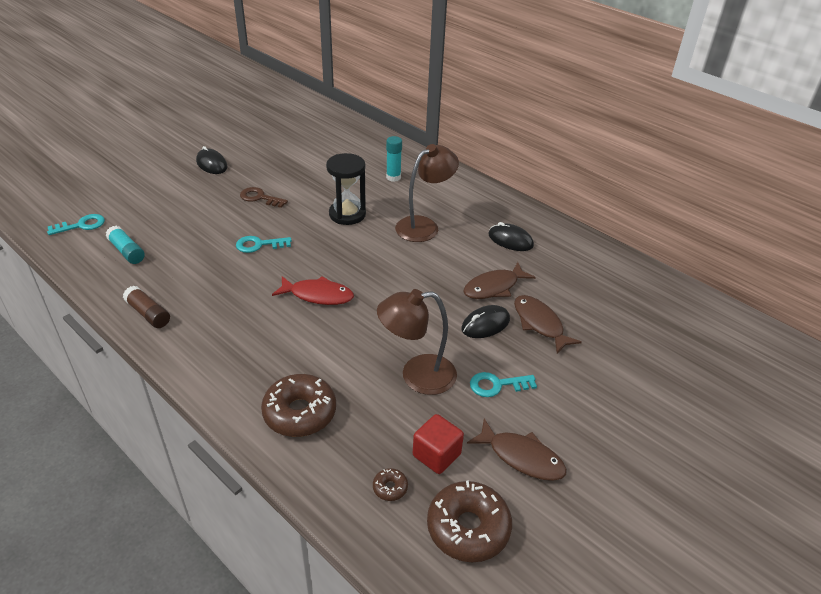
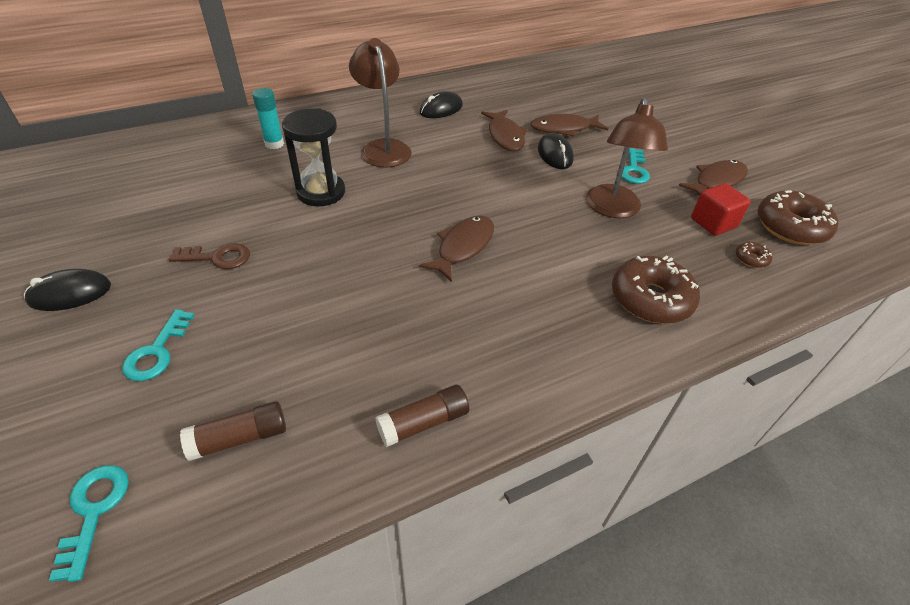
camera: 70 degrees left, 5 degrees up
turquoise glue stick [106,226,145,264] -> brown glue stick [180,401,286,461]
turquoise key [236,236,292,253] -> turquoise key moved to [122,309,195,381]
brown key [240,187,288,208] -> brown key turned 135 degrees counterclockwise [168,243,250,269]
red fish [272,276,354,305] -> brown fish [419,215,494,282]

